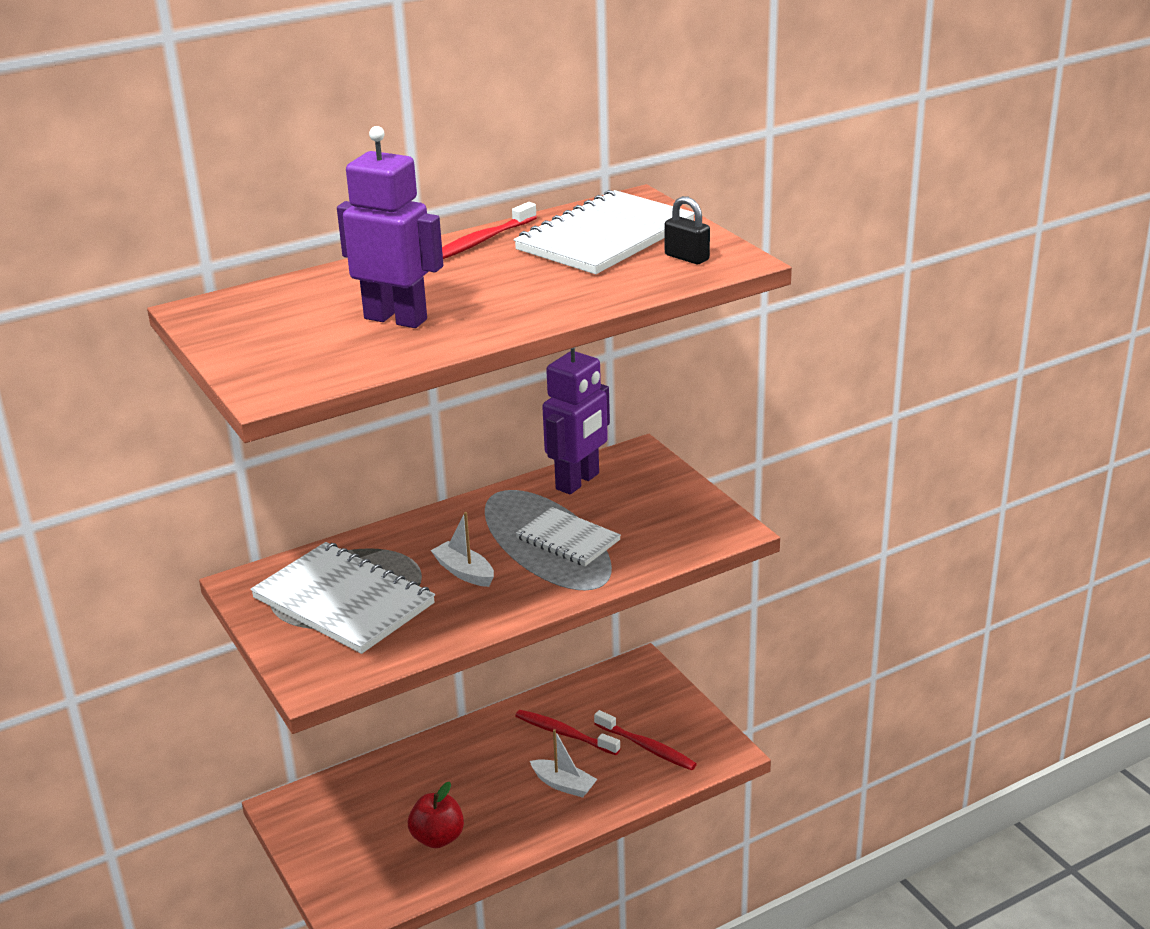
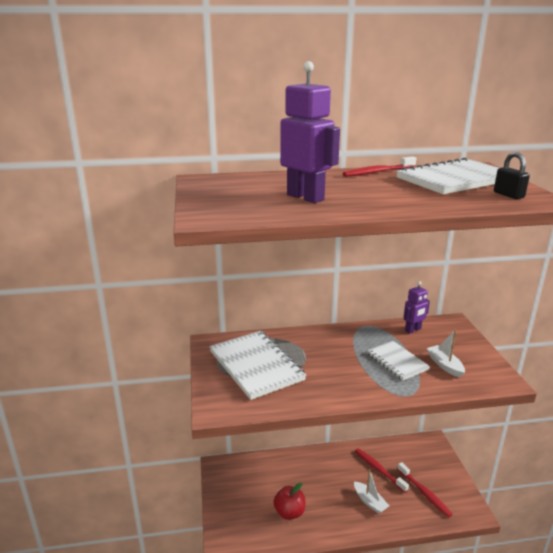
camera: 20 degrees right, 5 degrees down
white boat [431,512,494,587] -> white boat moved to [427,330,465,378]
purple robot [542,347,610,494] -> purple robot [404,281,430,334], size x0.58

